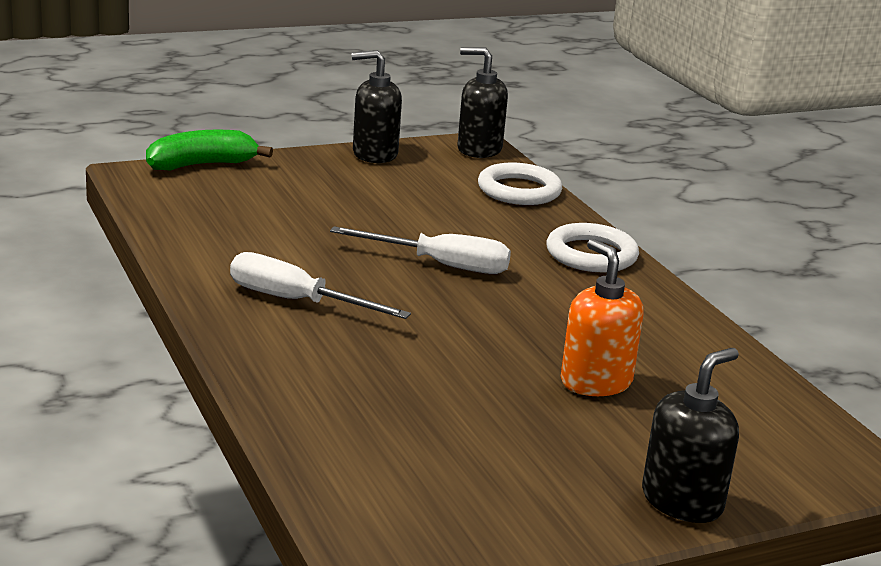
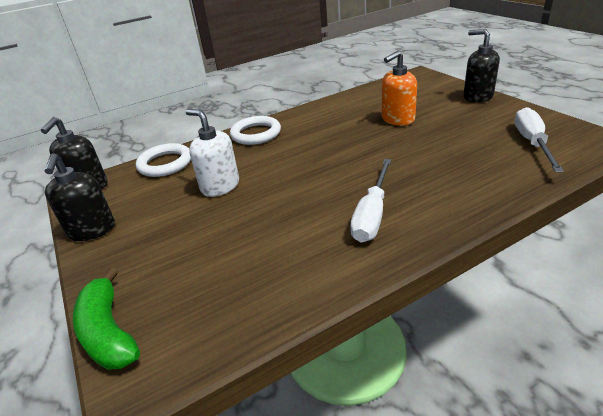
camera: 90 degrees left, 10 degrees up
white screwdriver [330,226,511,274] -> white screwdriver moved to [514,107,564,172]
none -> white soap dispenser [186,109,239,197]

